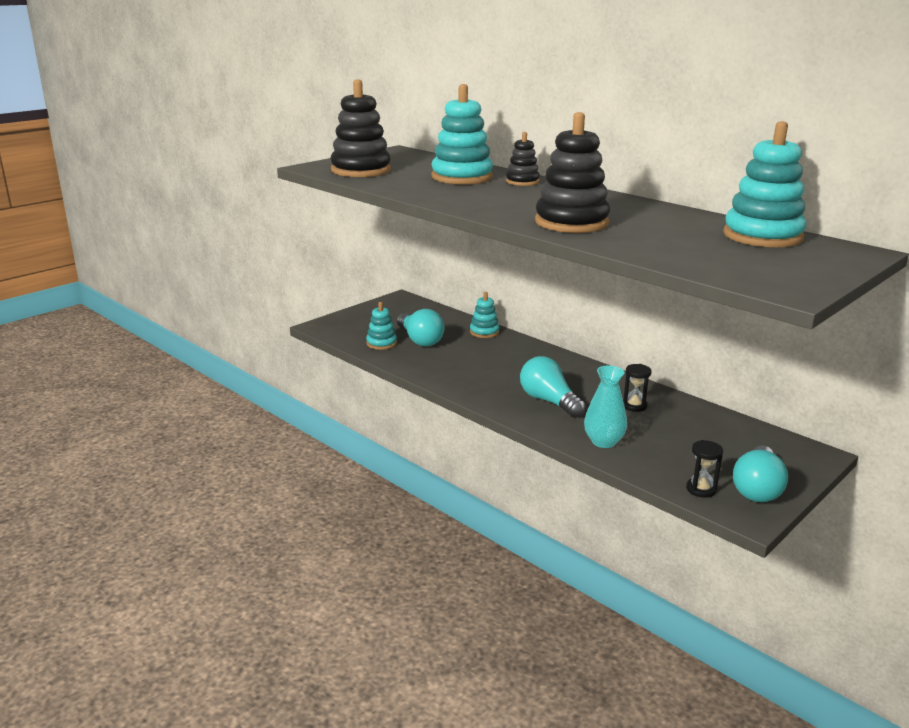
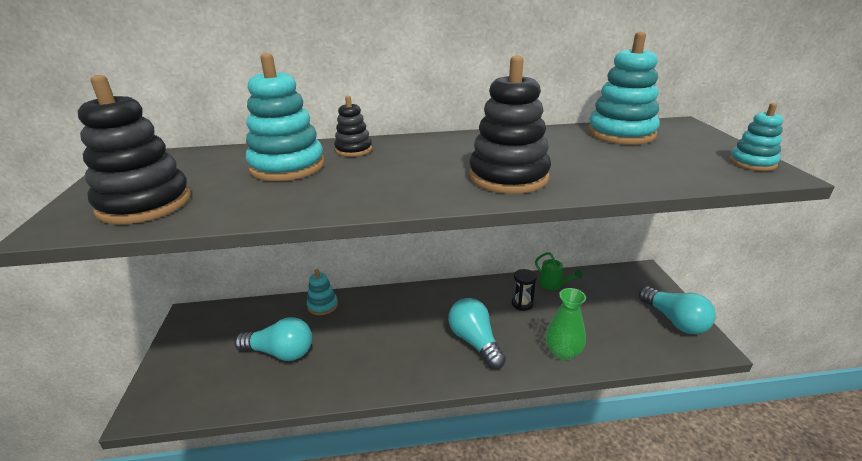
camera: 50 degrees left, 5 degrees up
turquoise stacking toy [366,302,397,350] -> turquoise stacking toy moved to [730,103,783,171]
turquoise light bulb [520,356,586,418] -> turquoise light bulb turned 60 degrees clockwise [448,298,506,369]
turquoise vase [584,365,627,448] -> green vase [545,288,586,360]
black hourglass [686,440,723,498] -> none
none -> green watering can [535,252,582,290]

